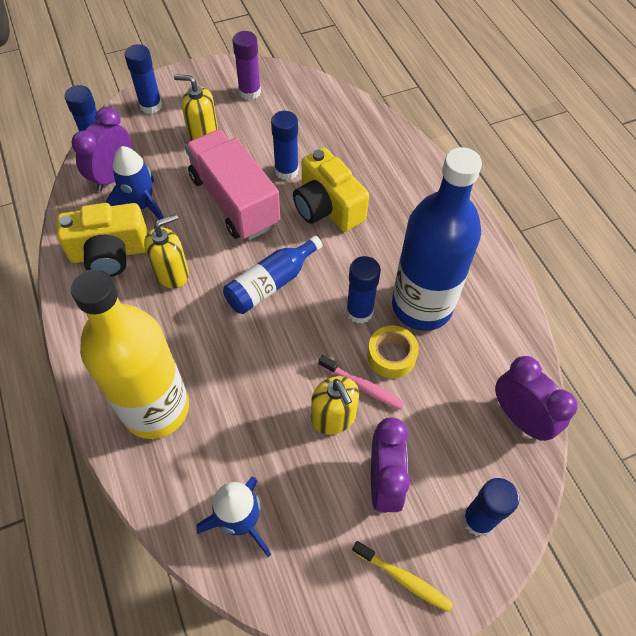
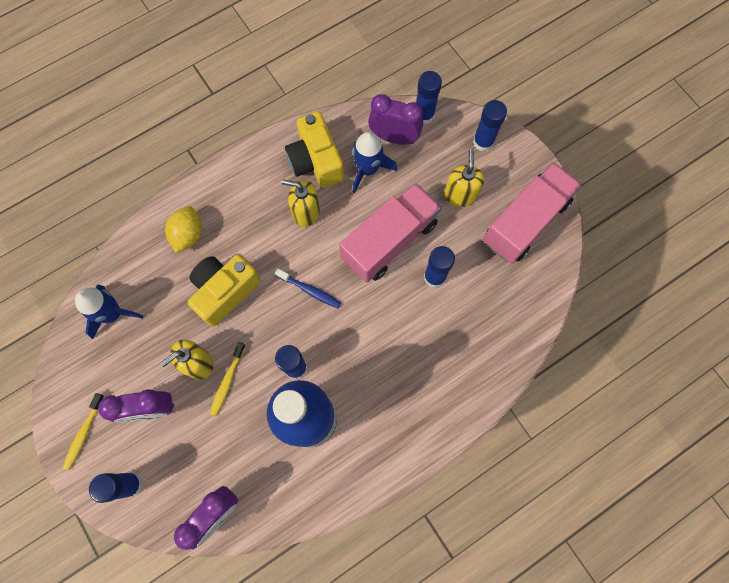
camera: 80 degrees right, 15 degrees up
yellow bottle [71,269,189,439] -> yellow lemon [165,206,202,253]
yellow soap dispenser [144,214,189,289] -> yellow soap dispenser turned 150 degrees clockwise [281,179,320,227]
blue bottle [223,236,323,314] -> blue toothbrush [274,268,341,308]
purple glue stick [233,31,261,100] -> pink truck [483,162,581,264]
yellow camera [293,148,369,232] -> yellow camera moved to [188,255,261,327]
pink toothbrush [318,355,405,410] -> yellow toothbrush [210,342,246,416]
yellow tape [367,325,419,378] -> none

